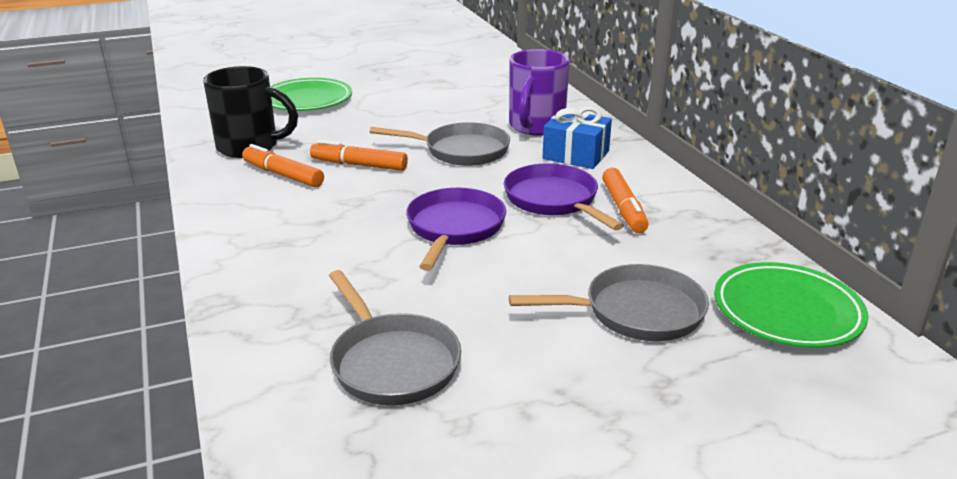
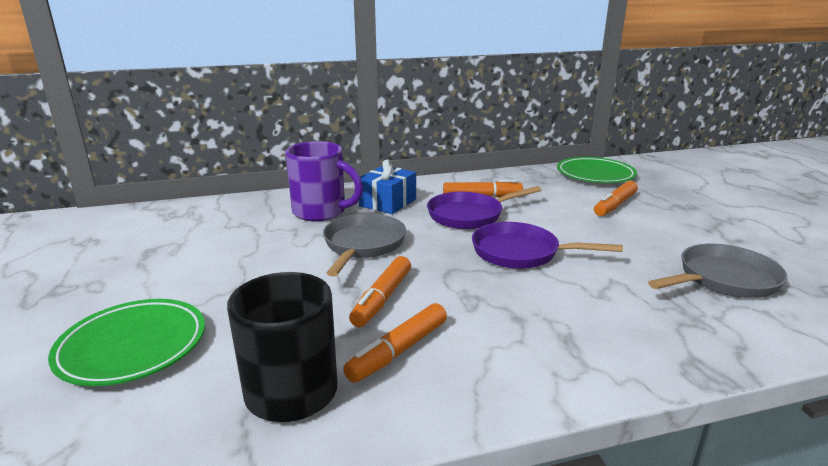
camera: 85 degrees left, 5 degrees down
grey pan [509,264,709,341] -> orange marker [594,181,638,216]

